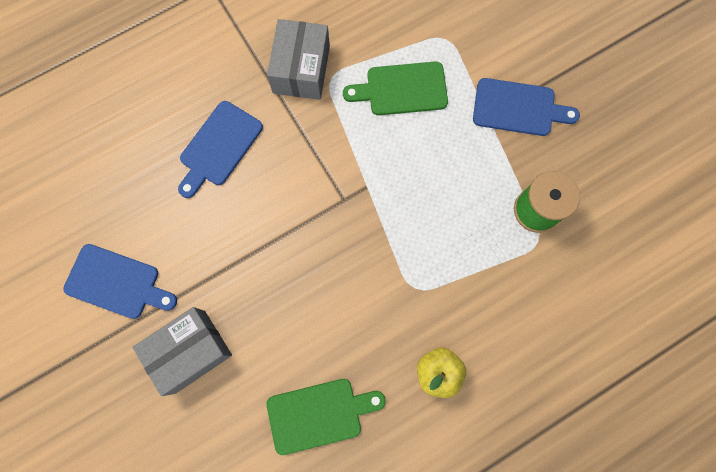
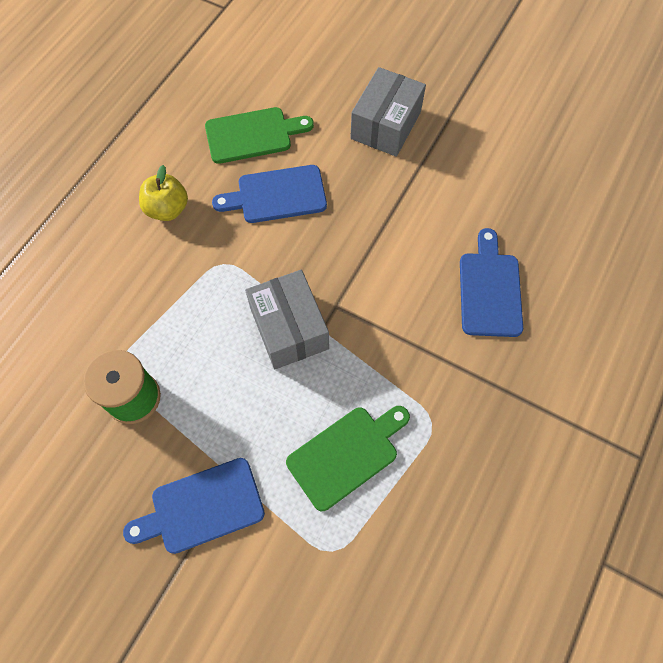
camera: 150 degrees right, 10 degrees down
blue cutting board [63,244,177,319] -> blue cutting board moved to [212,165,327,223]
grey box [267,19,330,100] -> grey box moved to [245,270,329,369]
green cutting board [267,379,386,455] -> green cutting board turned 150 degrees counterclockwise [205,107,314,164]

